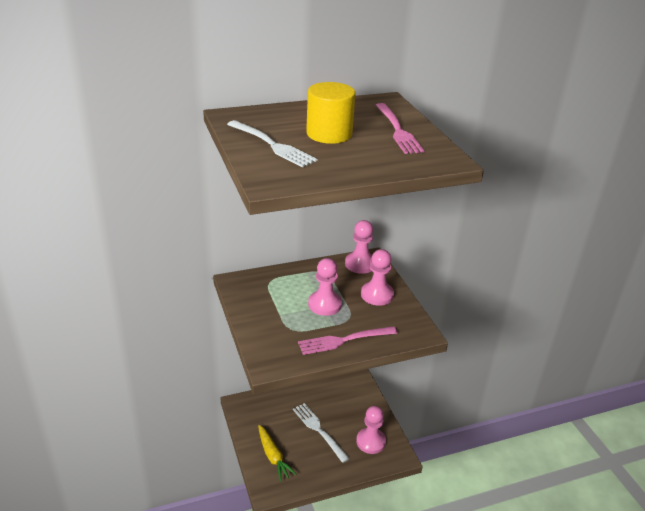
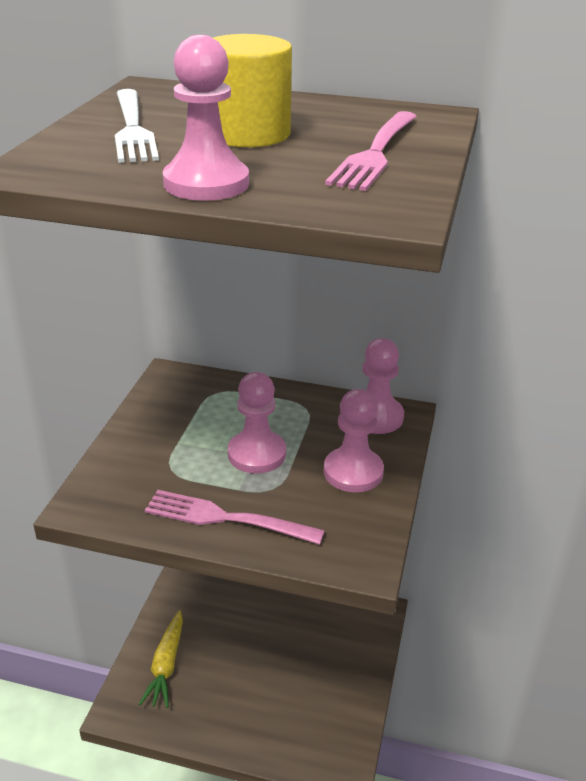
camera: 35 degrees right, 0 degrees up
white fork [293,403,350,463] -> none
pink pawn [356,406,386,454] -> pink pawn moved to [163,35,249,201]

